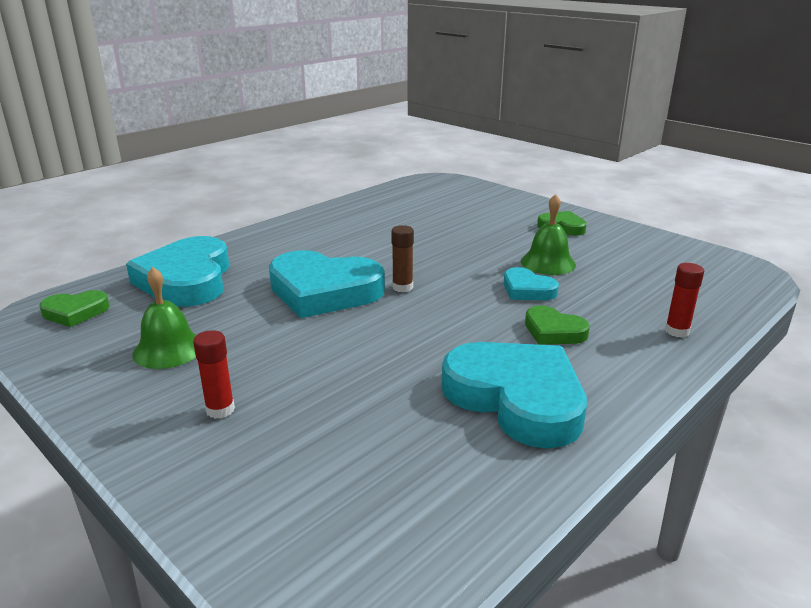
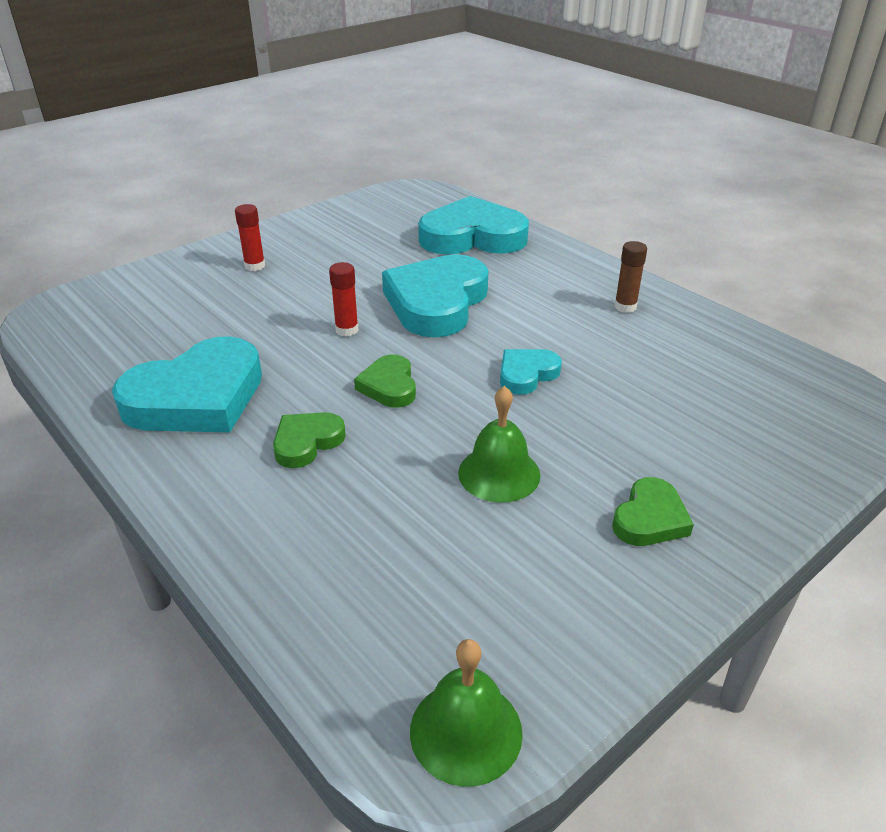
camera: 95 degrees right, 10 degrees up
green heart [40,290,110,327] -> green heart moved to [354,355,416,408]
green bell [132,267,196,369] -> green bell moved to [410,639,523,787]
brown glue stick [391,225,414,292] -> brown glue stick moved to [614,241,647,313]
turquoise heart [503,267,559,300] -> turquoise heart moved to [500,349,562,395]
red glue stick [665,263,704,337] -> red glue stick moved to [329,262,359,336]

